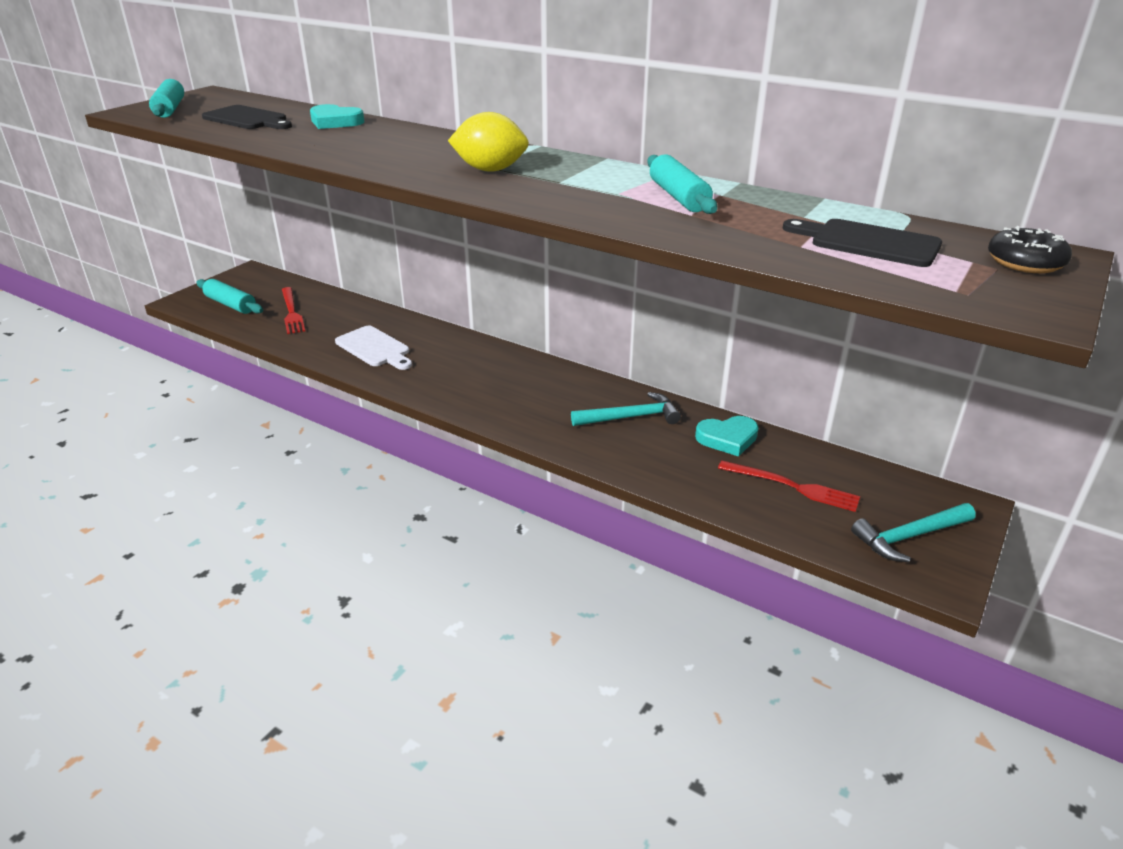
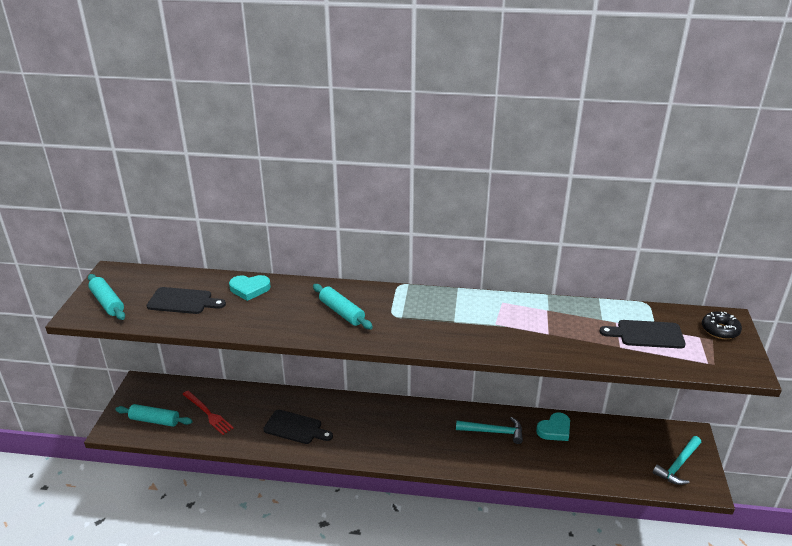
camera: 25 degrees left, 0 degrees up
white cutting board [335,325,412,370] -> black cutting board [263,410,333,444]
yellow lemon [448,112,529,172] -> none
turquoise hammer [571,392,681,426] -> turquoise hammer turned 45 degrees clockwise [456,417,523,444]
turquoise rolling pin [647,154,717,214] -> turquoise rolling pin moved to [313,284,373,329]
red fork [718,460,860,512] -> none

